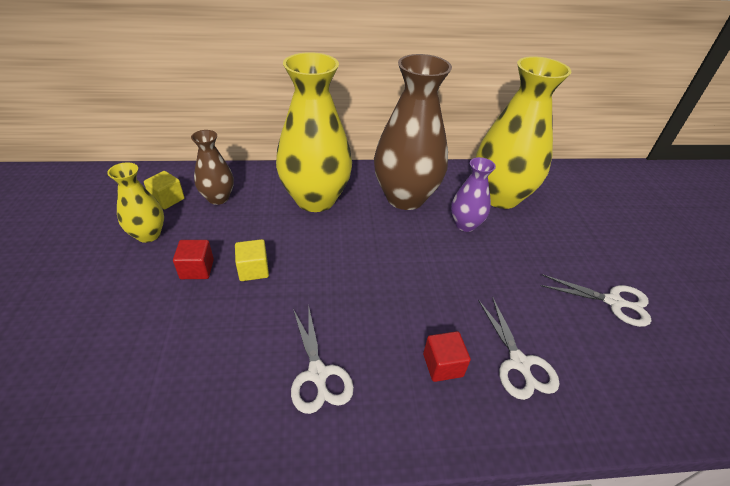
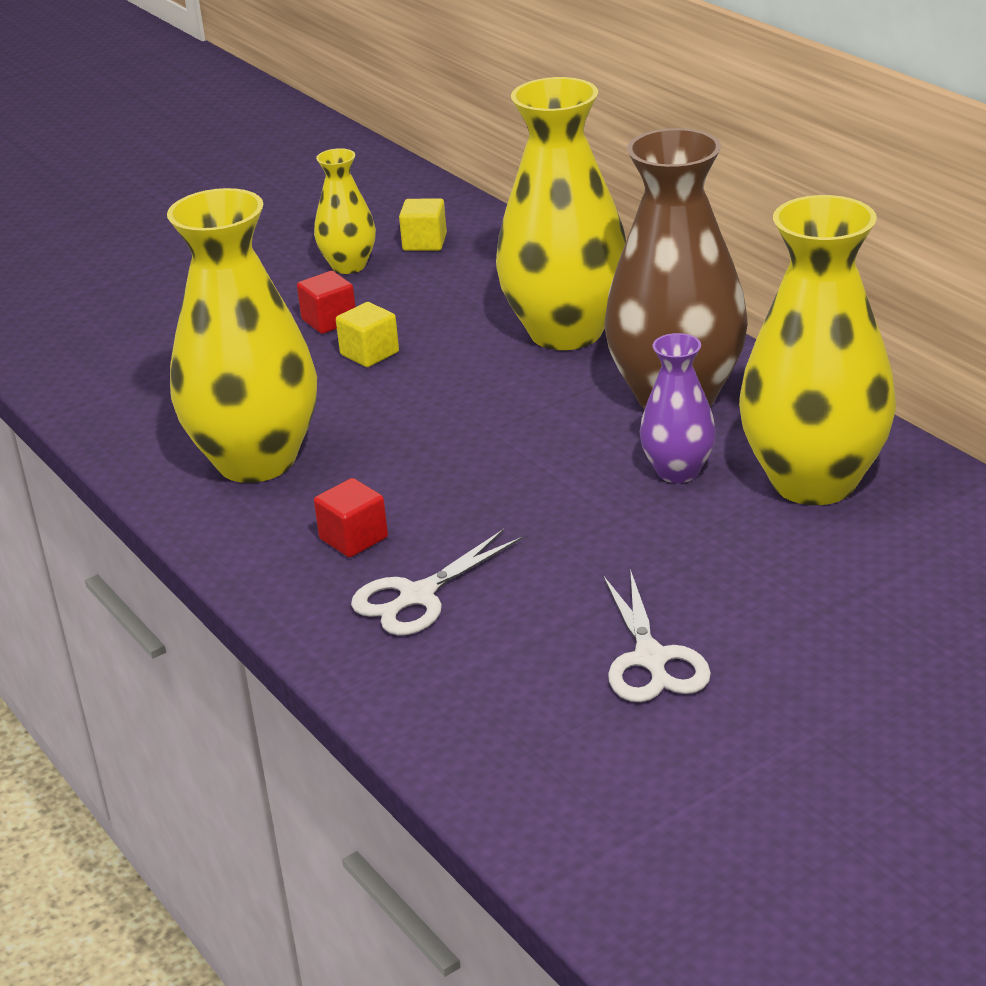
camera: 65 degrees right, 10 degrees down
brown vase [191,130,234,205] -> none
white scissors [291,304,354,414] -> yellow vase [167,188,317,483]

